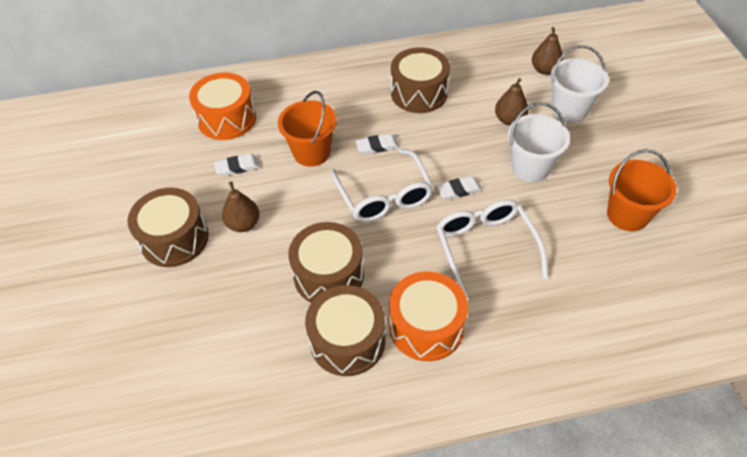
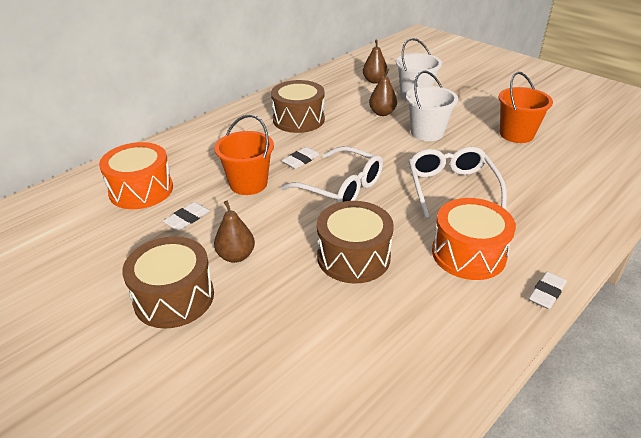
camera: 35 degrees left, 15 degrees down
brown drum [305,285,385,376] -> none
white eraser [436,176,483,200] -> white eraser moved to [529,271,567,309]
white glasses [436,200,548,301] -> white glasses turned 45 degrees clockwise [408,147,507,219]

